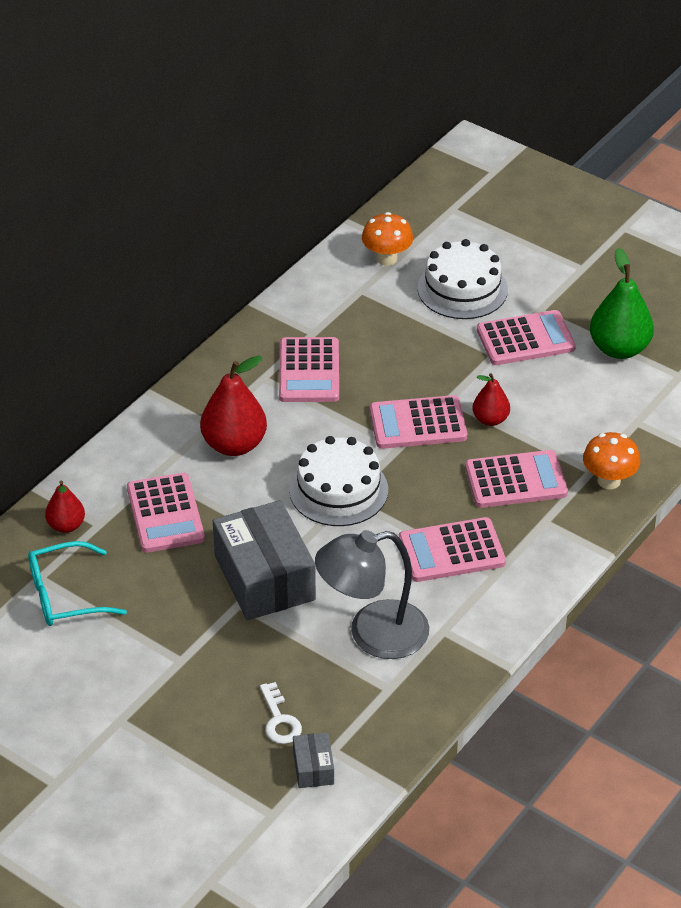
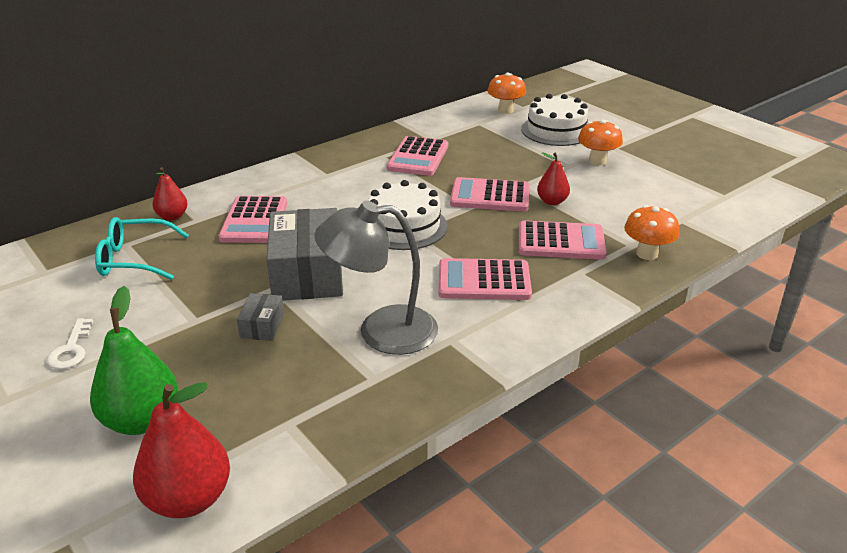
camera: 15 degrees right, 10 degrees down
red pear [200,355,267,456] -> red pear moved to [133,382,230,518]
white key [260,682,302,744] -> white key moved to [47,318,93,369]
grey box [293,732,334,788] -> grey box moved to [237,293,284,341]
pink calculator [477,310,576,365] -> orange mushroom [578,120,623,165]
green pear [590,248,654,359] -> green pear moved to [90,286,178,435]

